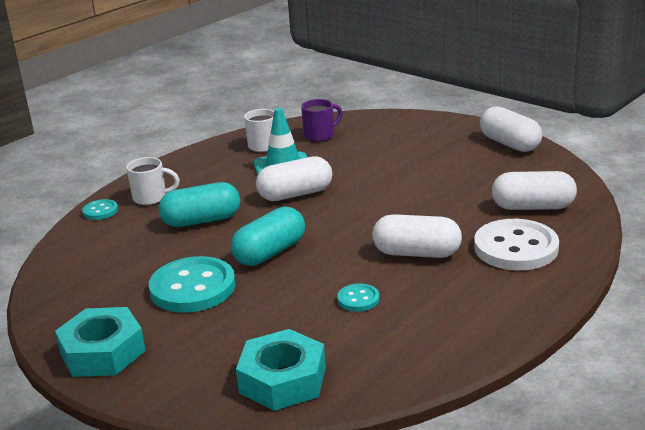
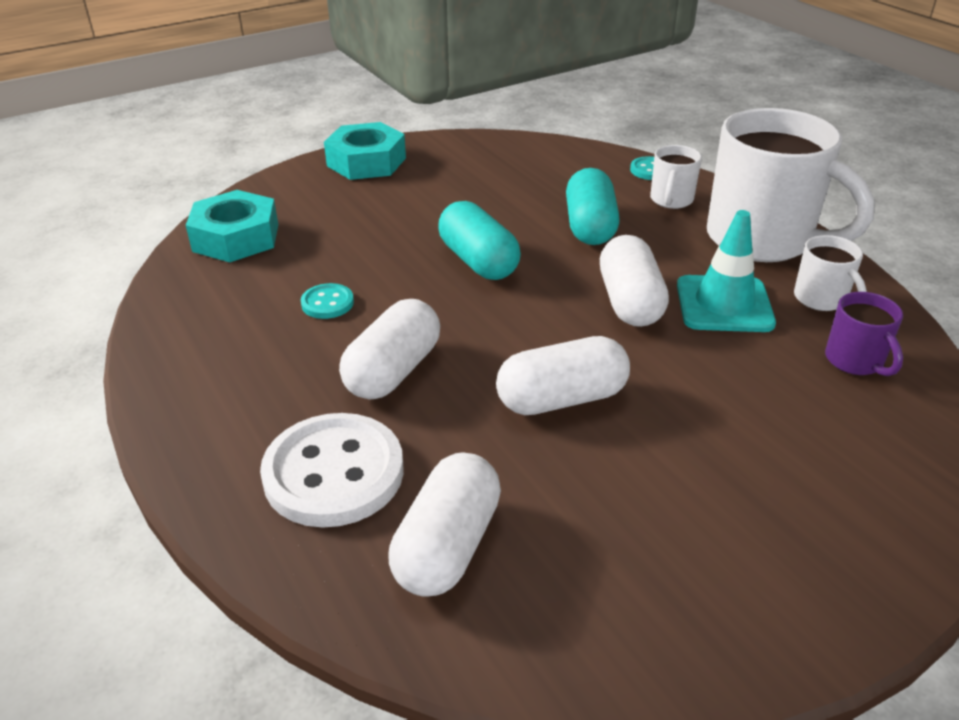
camera: 105 degrees right, 10 degrees up
turquoise button [149,256,236,313] -> none
white capsule [480,106,542,152] -> white capsule moved to [496,336,630,415]
none -> white mug [707,108,875,262]

